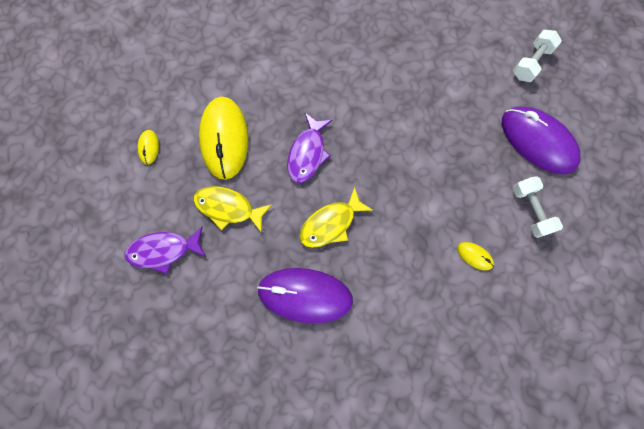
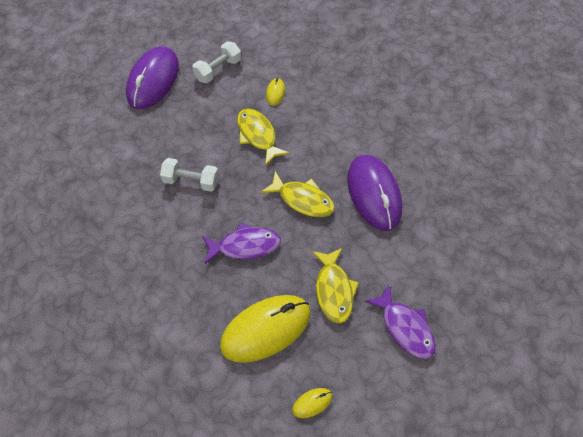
camera: 115 degrees left, 15 degrees down
white dumbbell [513,30,562,82] -> white dumbbell moved to [160,158,219,192]
none -> yellow fish [237,108,290,166]

